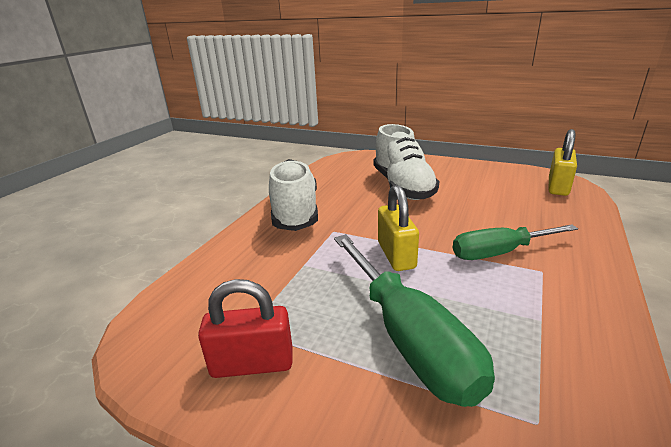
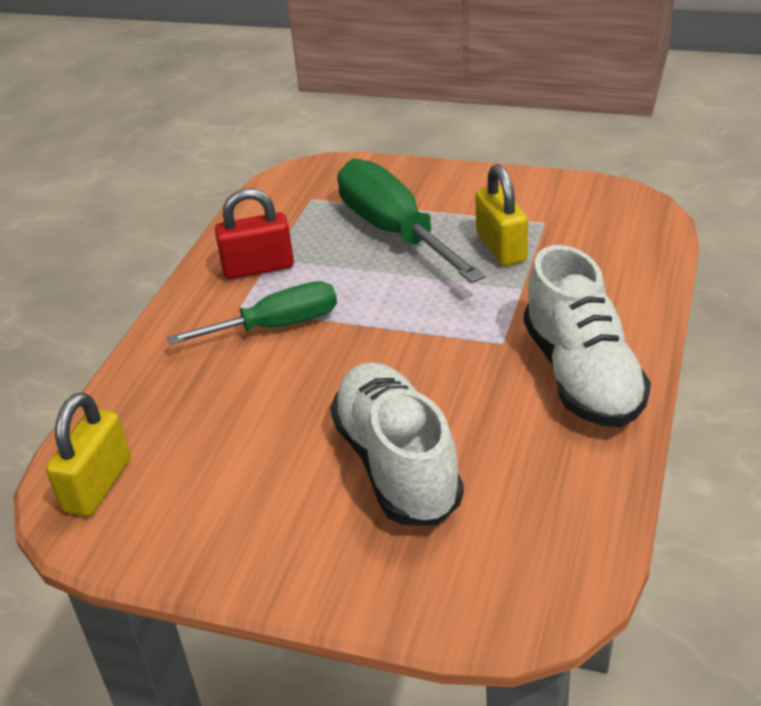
camera: 175 degrees right, 10 degrees up
red padlock [198,279,293,378] -> red padlock moved to [215,188,294,279]
yellow padlock [378,185,419,271] -> yellow padlock moved to [475,164,528,266]

